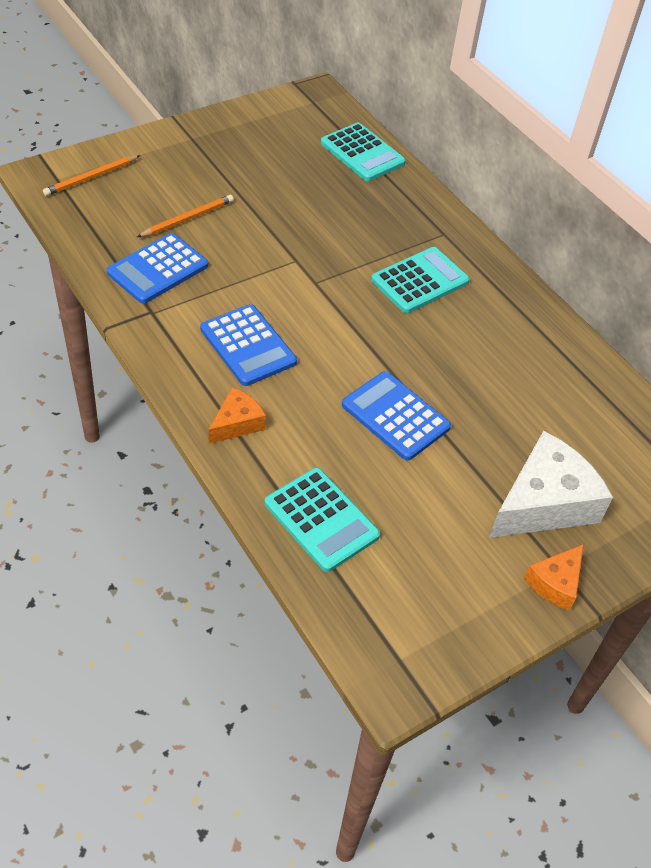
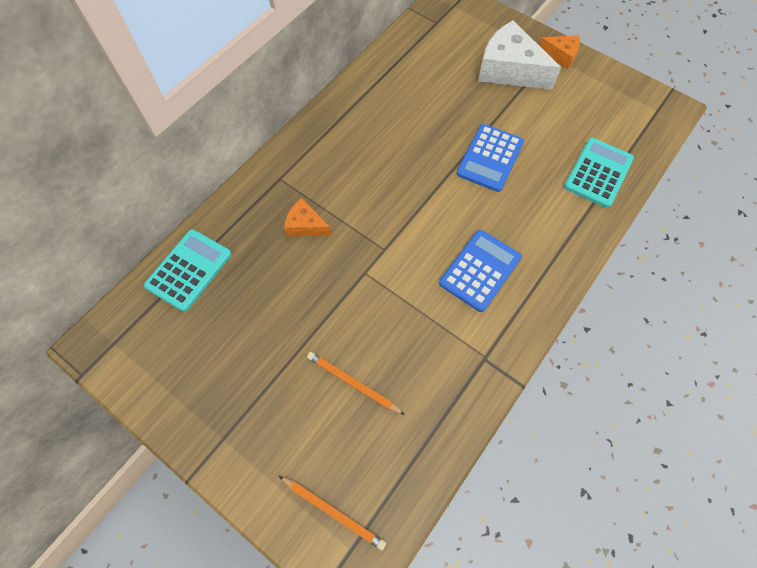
camera: 105 degrees left, 15 degrees up
blue calculator [107,233,208,304] -> none
orange cheese [208,387,266,444] -> orange cheese moved to [284,198,332,236]
turquoise calculator [371,247,470,313] -> none

